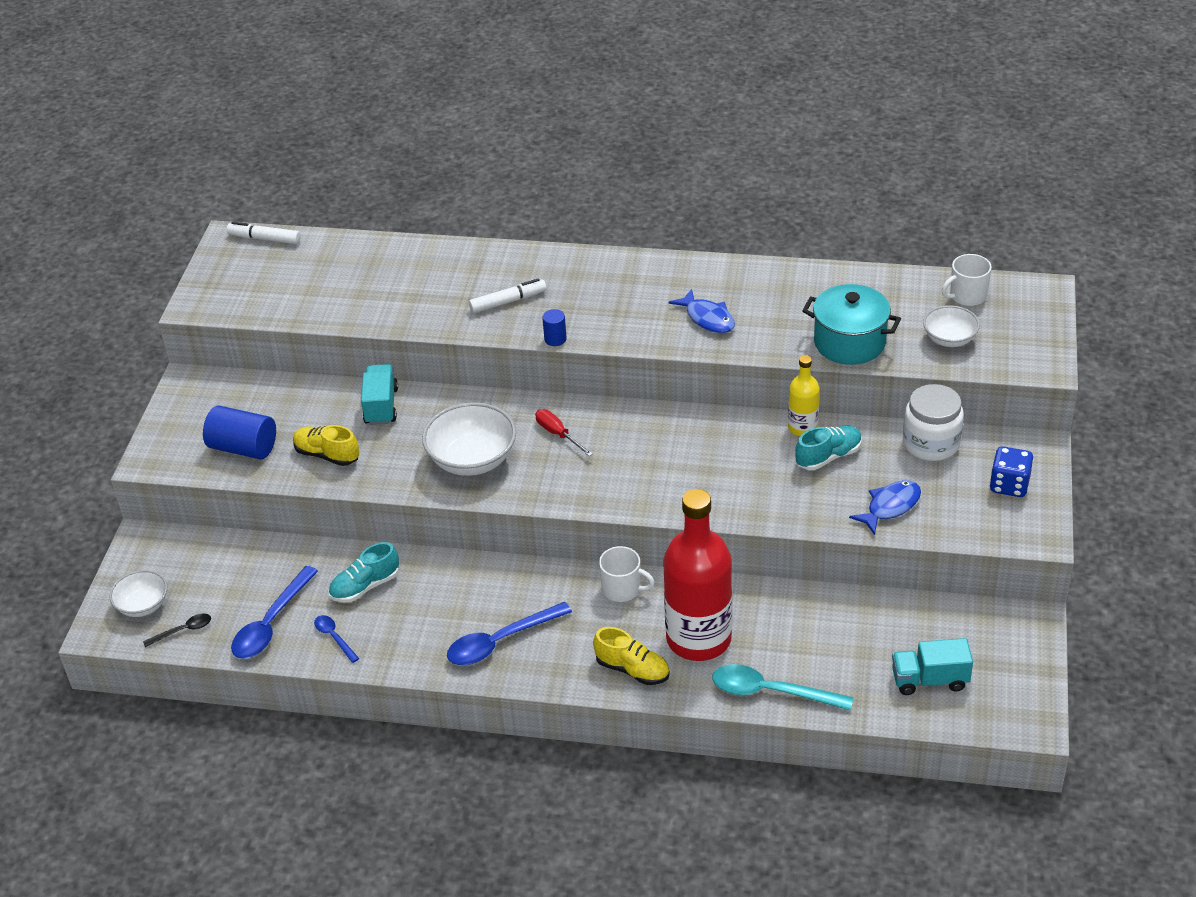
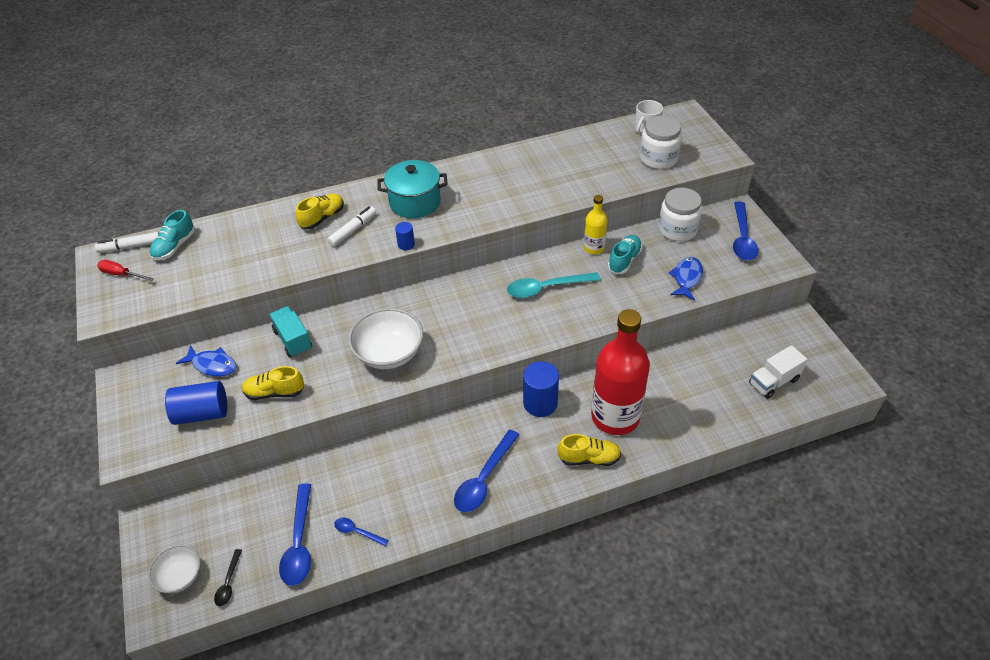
camera: 30 degrees left, 5 degrees up
black spoon [143,613,211,647] -> black spoon turned 150 degrees clockwise [214,549,242,606]
turquoise shoe [329,542,399,603] -> turquoise shoe moved to [150,210,195,260]
red screwdriver [535,409,593,456] -> red screwdriver moved to [97,260,154,281]
white mug [599,546,655,602] -> blue cylinder [523,361,559,417]
blue fish [669,289,735,333] -> blue fish moved to [176,345,237,377]
turquoise spoon [712,664,854,711] -> turquoise spoon moved to [507,272,600,298]
turquoise pot [802,284,901,365] -> turquoise pot moved to [378,160,448,218]
turquoise truck [892,638,973,695] -> white truck [749,345,808,399]
white bowl [923,305,980,347] -> white jar [639,116,682,169]
blue dice [990,446,1034,497] -> blue spoon [733,201,759,260]
none -> yellow shoe [296,193,344,229]

